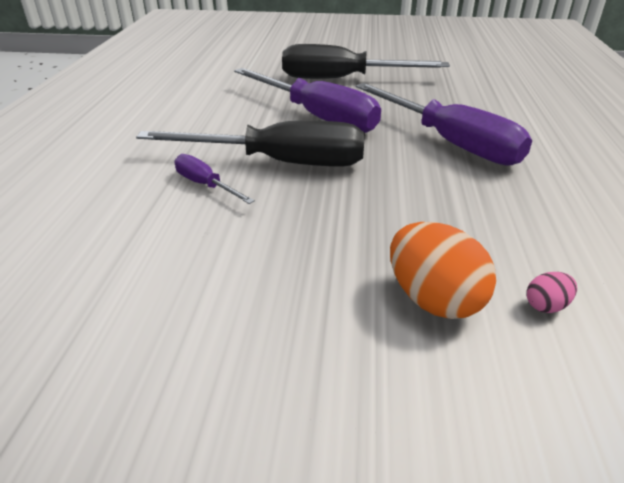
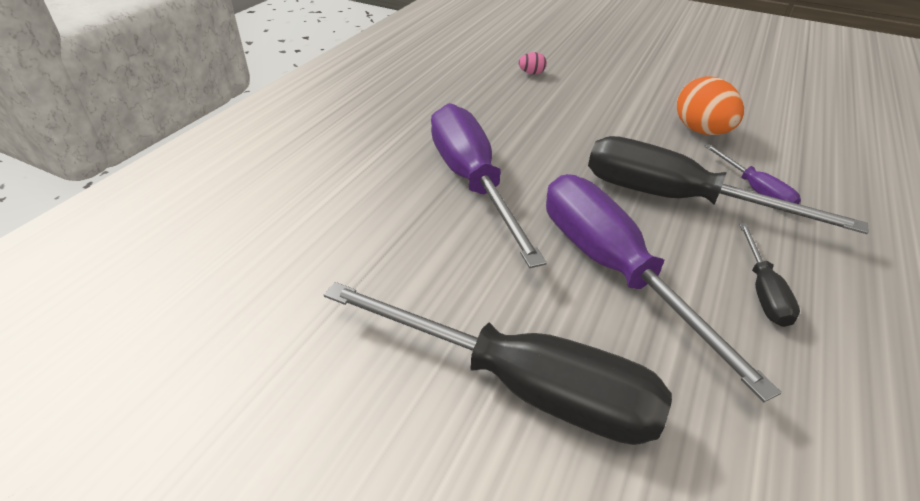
camera: 160 degrees left, 5 degrees up
orange egg [390,222,496,319] -> orange egg moved to [677,76,744,135]
none -> black screwdriver [739,223,800,327]

